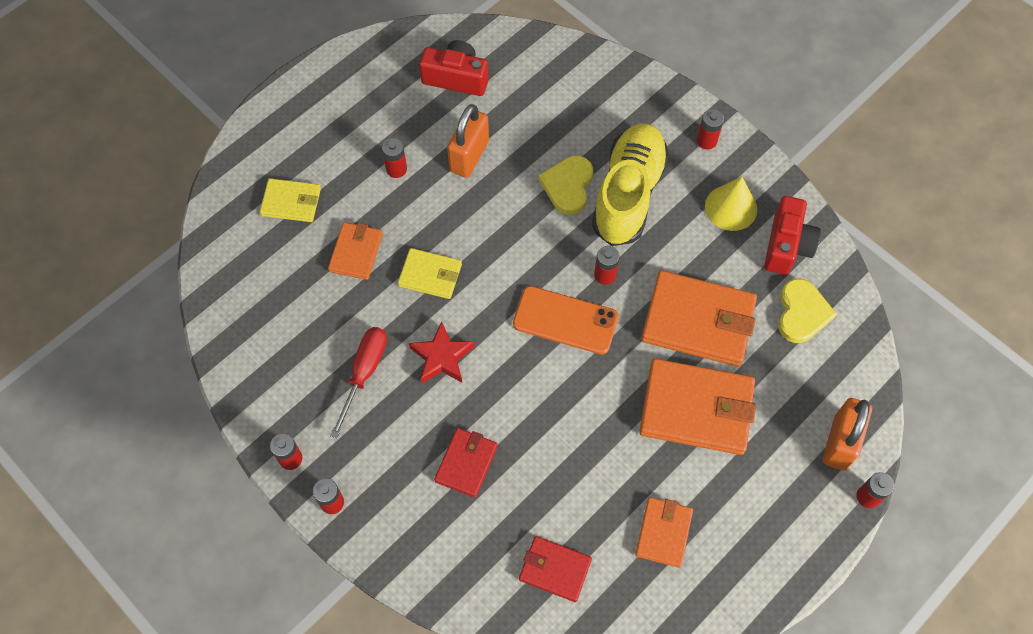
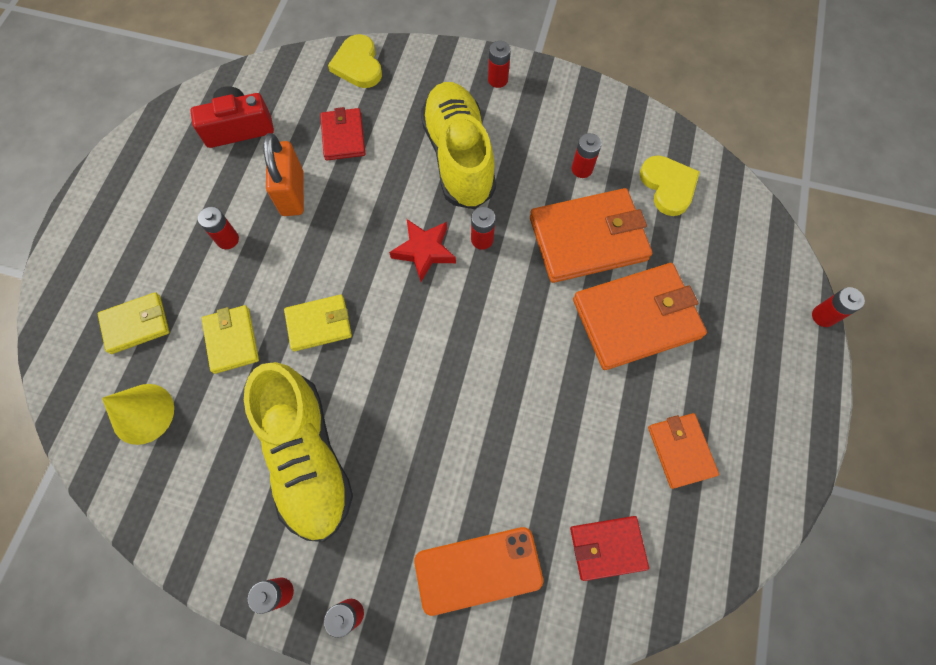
camera: 30 degrees left, 5 degrees up
orange wallet [328,222,383,280] -> yellow wallet [201,305,259,374]
red screwdriver [330,327,387,438] -> yellow shoe [244,362,353,542]
red star [409,321,475,383] -> red star moved to [389,219,456,282]
red wallet [434,428,498,498] -> red wallet moved to [320,107,365,161]
orange phone [513,286,619,355] -> orange phone moved to [414,527,543,616]
yellow heart [539,156,593,215] -> yellow heart moved to [328,34,382,88]
yellow cone [705,177,757,231] -> yellow cone moved to [102,384,174,445]
red camera [764,196,821,275] -> none
orange padlock [823,398,872,471] -> none
none -> red battery [571,133,602,178]

